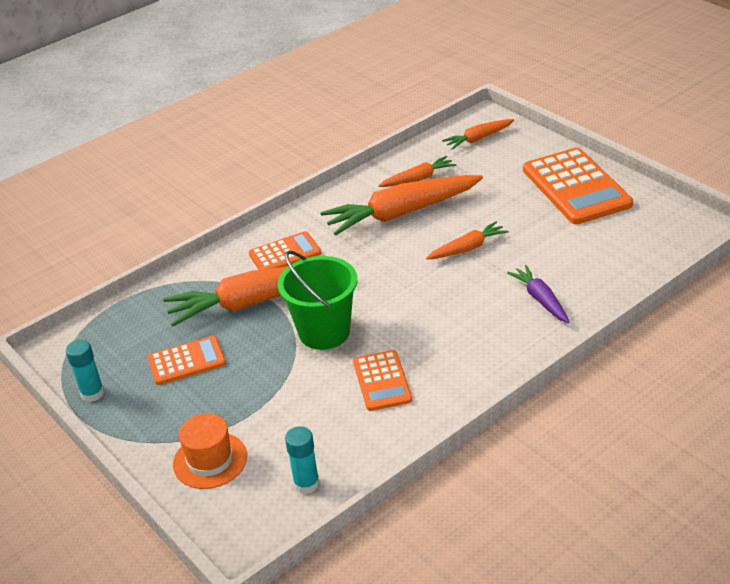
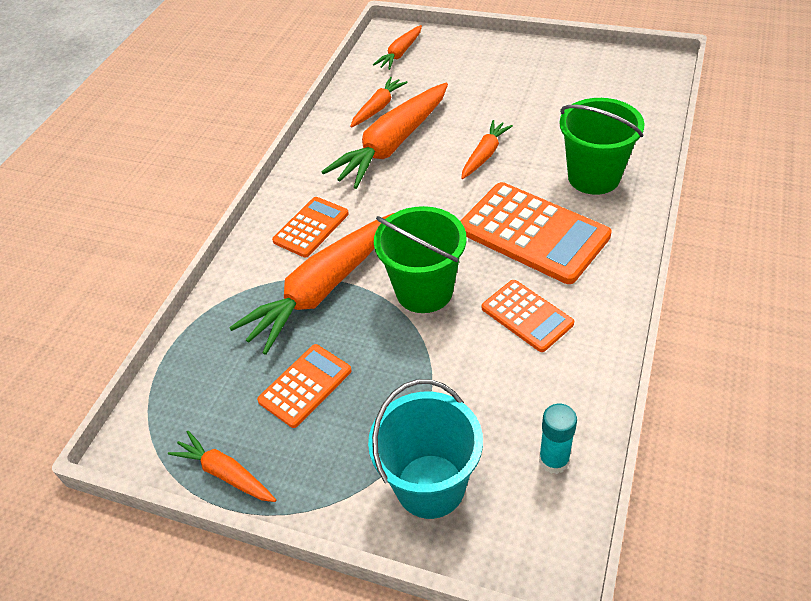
camera: 30 degrees left, 10 degrees up
turquoise glue stick [66,339,104,402] -> orange carrot [168,431,276,502]
orange hat [173,413,247,489] -> turquoise bucket [368,379,483,519]
purple carrot [507,265,570,323] -> green bucket [559,98,645,195]
orange calculator [523,148,633,224] -> orange calculator moved to [460,182,612,284]

